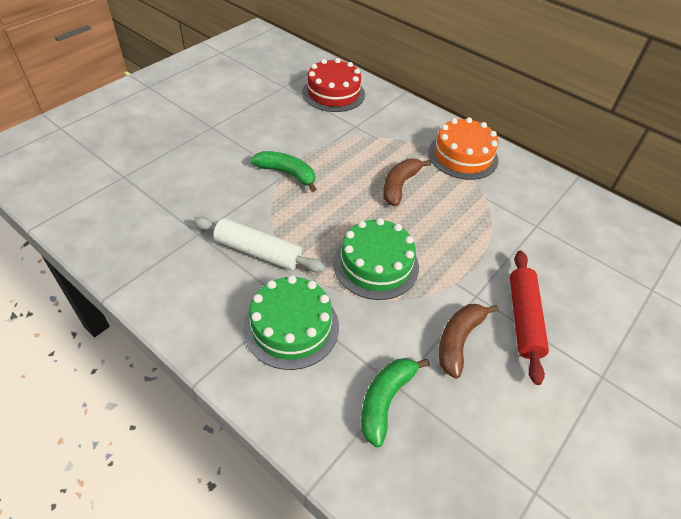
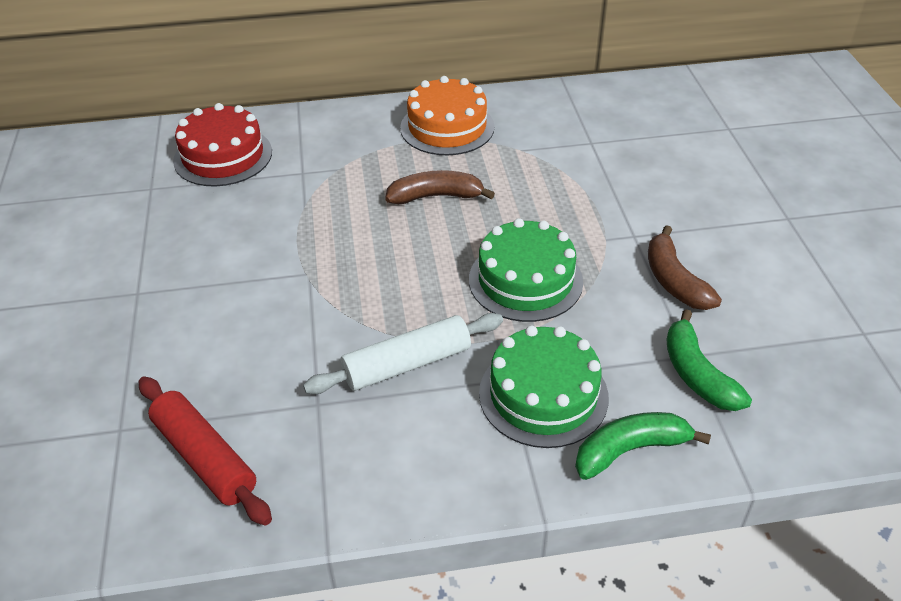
camera: 45 degrees left, 5 degrees down
green banana [251,151,316,192] -> green banana moved to [575,412,711,480]
brown banana [383,159,431,206] -> brown banana turned 105 degrees clockwise [385,170,495,204]
red rolling pin [510,251,549,385] -> red rolling pin moved to [139,377,272,526]

